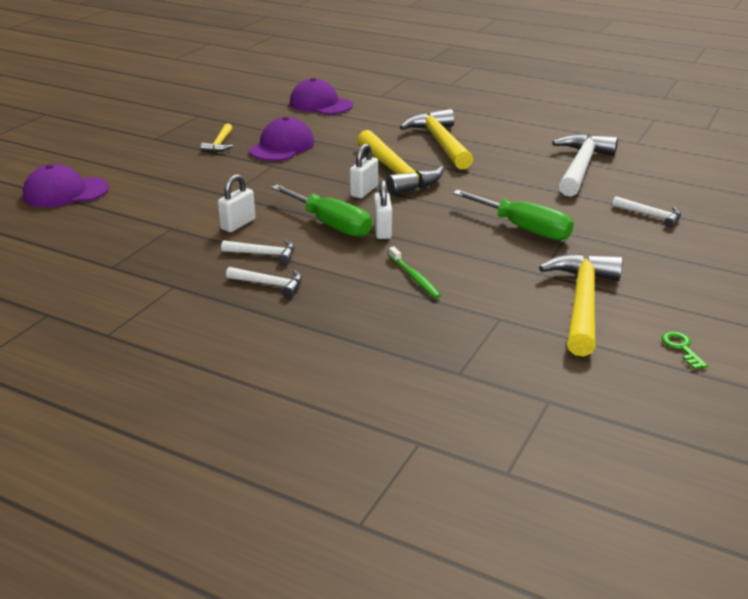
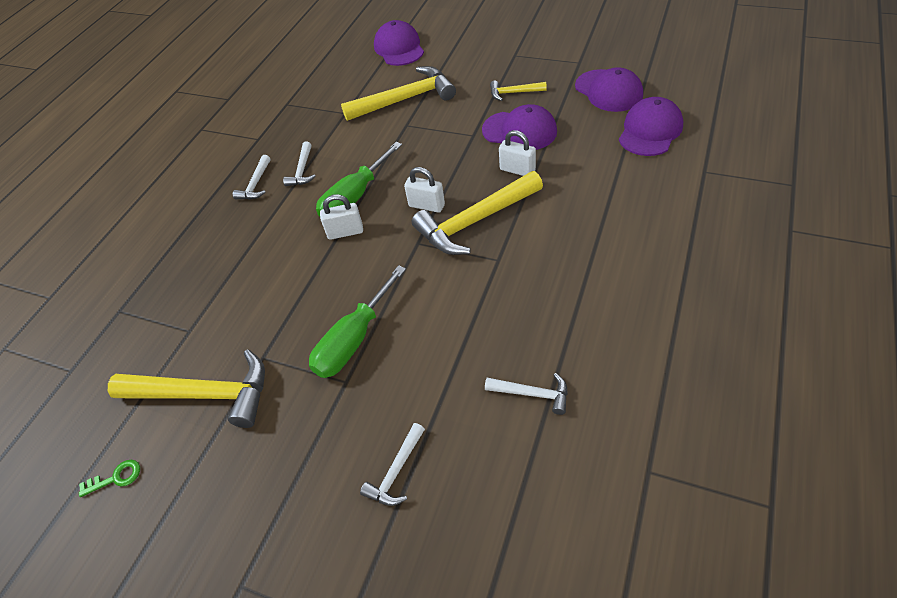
camera: 90 degrees right, 20 degrees up
white padlock [218,174,256,232] -> white padlock moved to [499,130,536,176]
green toothbrush [388,246,441,299] -> none
yellow hammer [400,109,473,170] -> yellow hammer moved to [341,66,456,121]
white hammer [552,134,618,197] -> white hammer [485,373,568,415], size x0.49
none -> purple cap [575,67,643,112]

